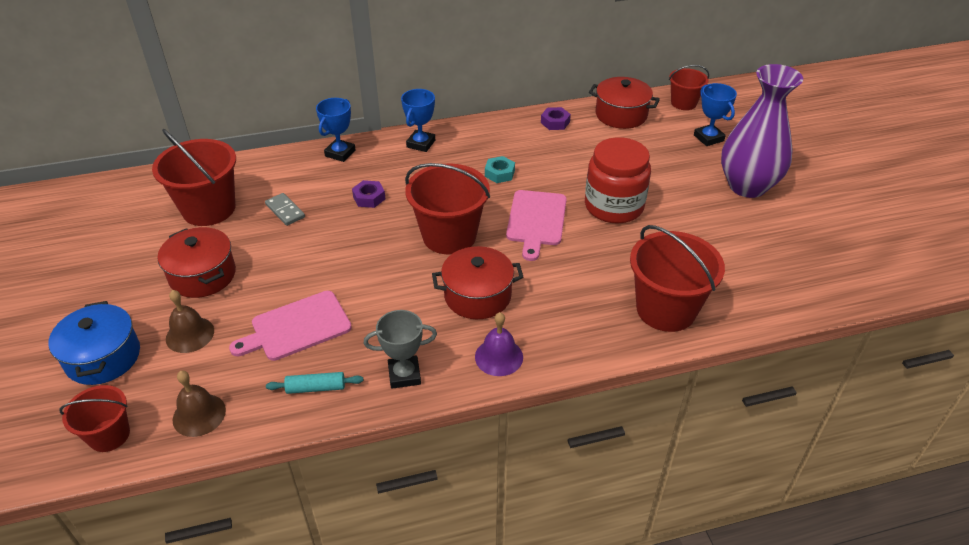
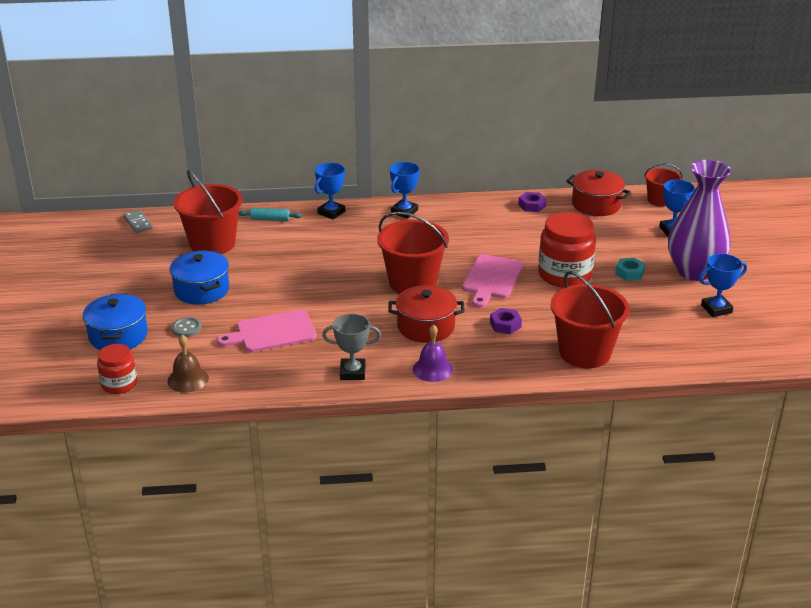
camera: 10 degrees right, 10 degrees down
red bucket [60,385,130,452] -> red jar [97,344,137,394]
red pot [157,227,236,298] -> blue pot [170,251,229,304]
brown bell [166,290,214,353] -> grey button [172,317,202,337]
grey domino [265,193,305,226] -> grey domino moved to [124,210,153,233]
turquoise rolling pin [266,372,363,394] -> turquoise rolling pin moved to [239,208,302,221]
purple nut [352,180,385,208] -> purple nut moved to [490,308,522,334]
turquoise nut [485,156,515,183] -> turquoise nut moved to [615,258,645,281]
none -> blue trophy [699,254,747,317]

